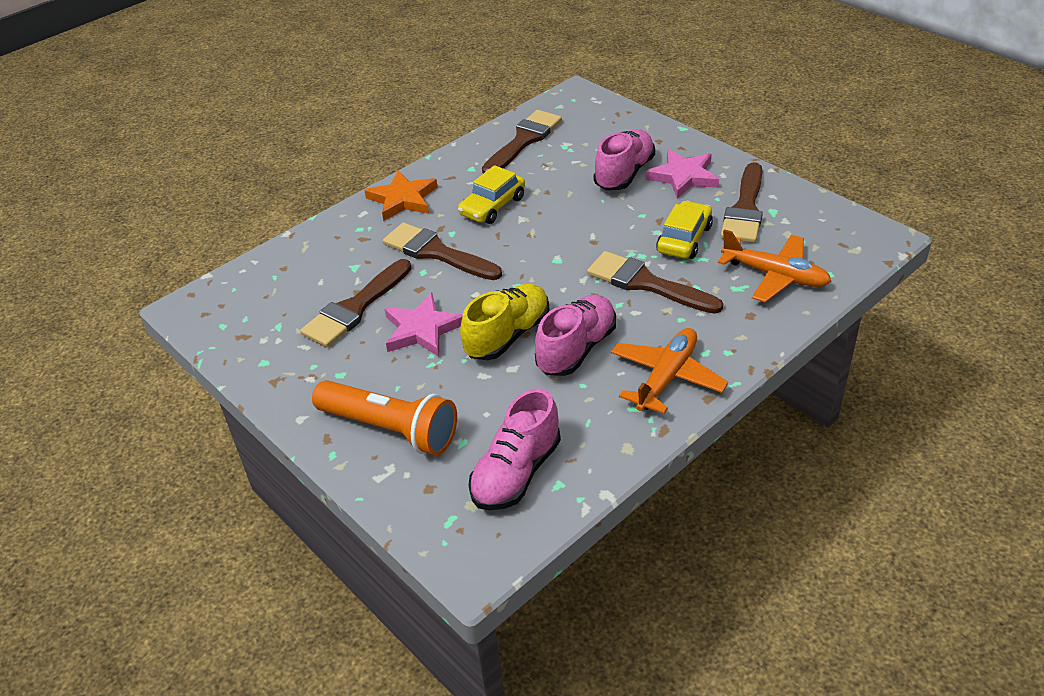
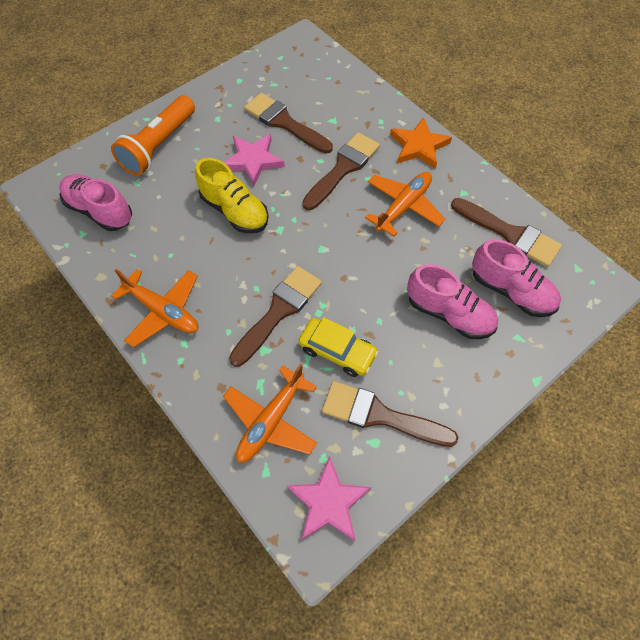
camera: 90 degrees right, 20 degrees up
yellow car [458,165,525,224] -> orange plane [365,172,445,237]
pink shoe [535,295,616,376] -> pink shoe moved to [472,239,561,317]
pink star [645,149,719,199] -> pink star moved to [287,456,371,541]

